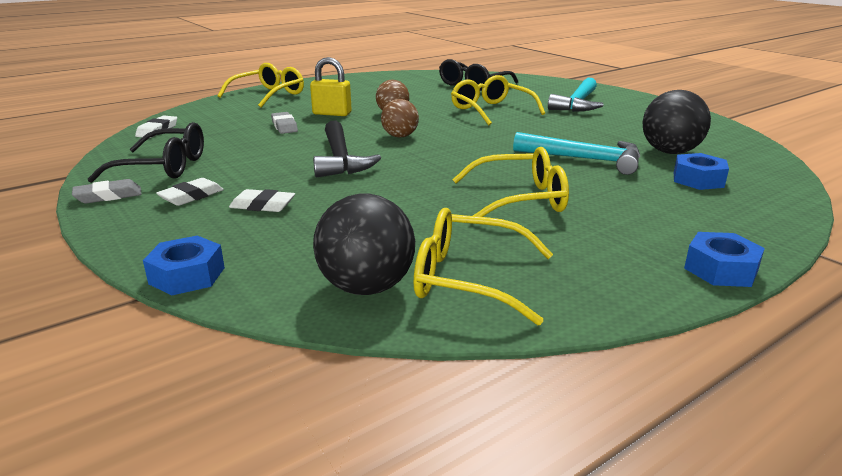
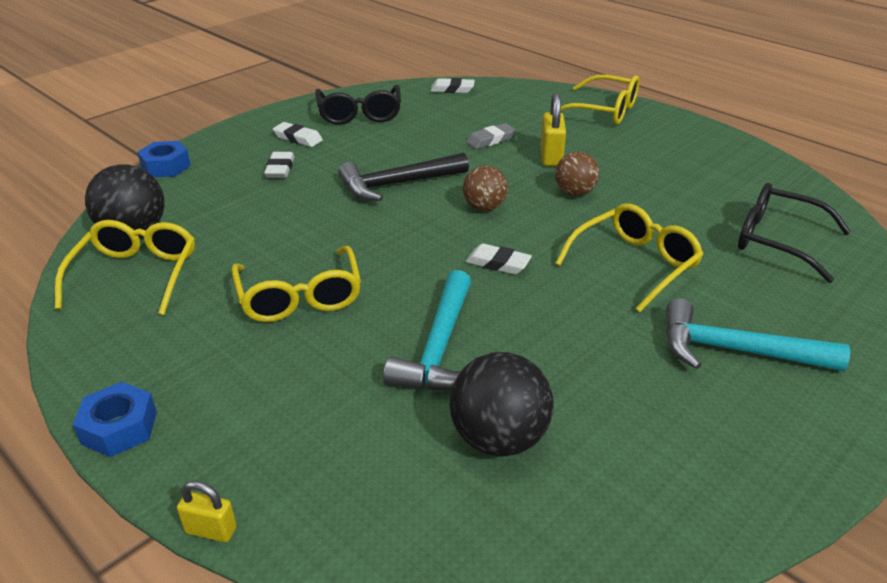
camera: 80 degrees right, 10 degrees up
grey eraser [72,179,142,204] -> none
blue nut [674,153,729,190] -> none
none -> yellow padlock [177,481,237,542]
none -> white eraser [465,243,532,274]

